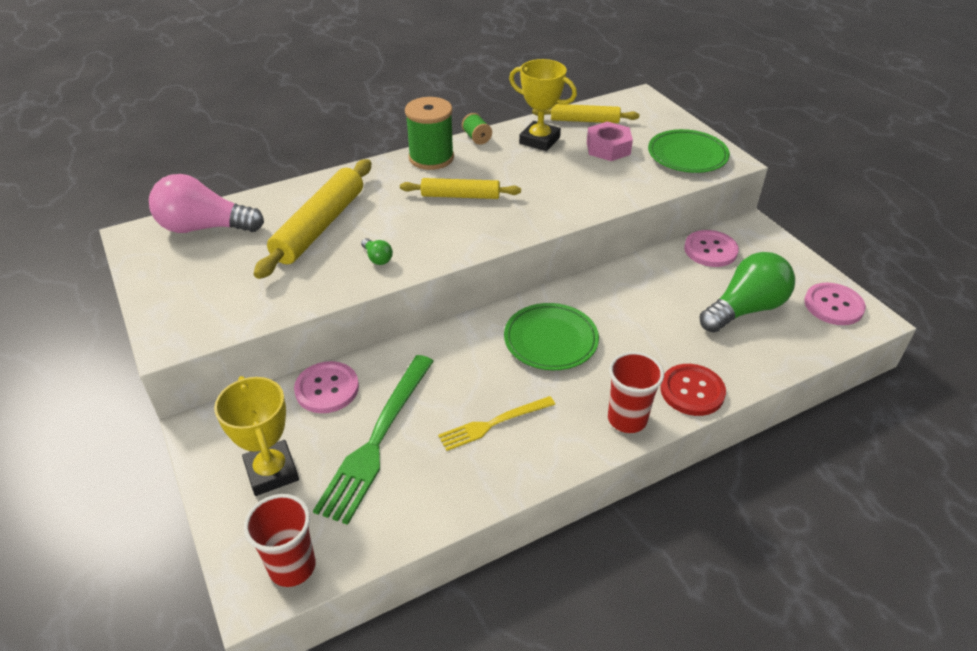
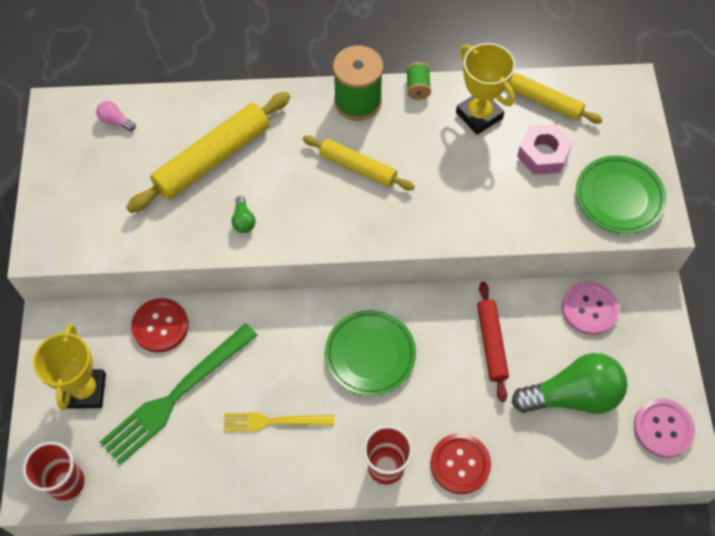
camera: 25 degrees right, 20 degrees up
pink light bulb [149,174,264,233] -> pink light bulb [96,101,136,131], size x0.41
pink button [294,361,359,413] -> red button [131,298,189,353]
none -> red rolling pin [477,281,509,402]

